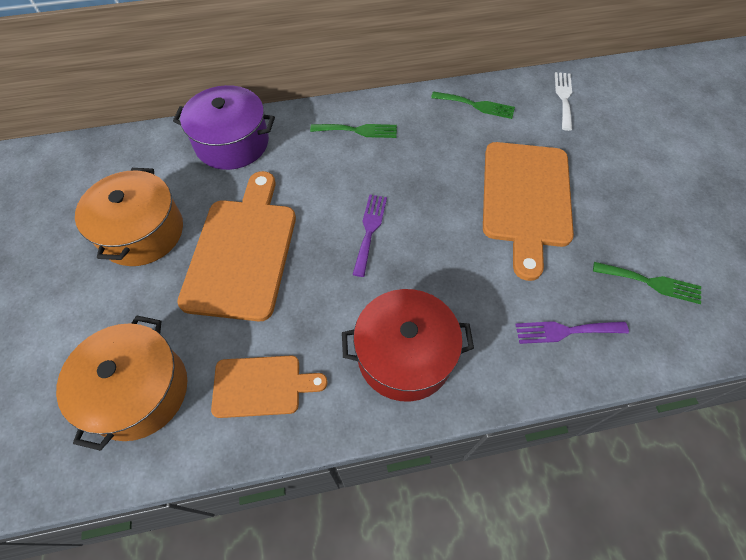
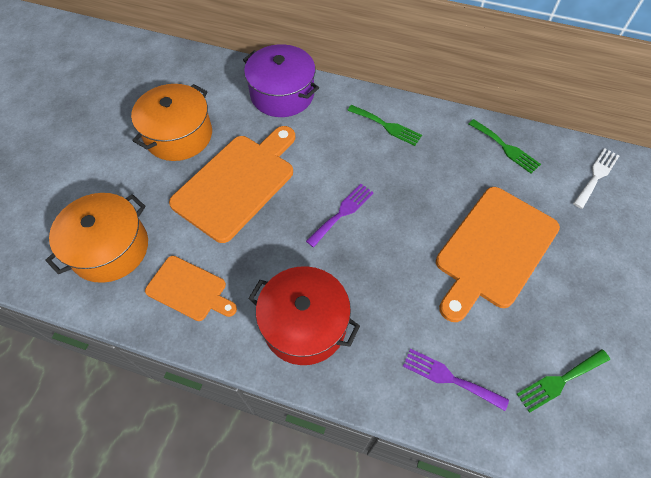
camera: 30 degrees right, 0 degrees up
green fork [593,262,701,304] -> green fork turned 105 degrees clockwise [517,349,610,413]

